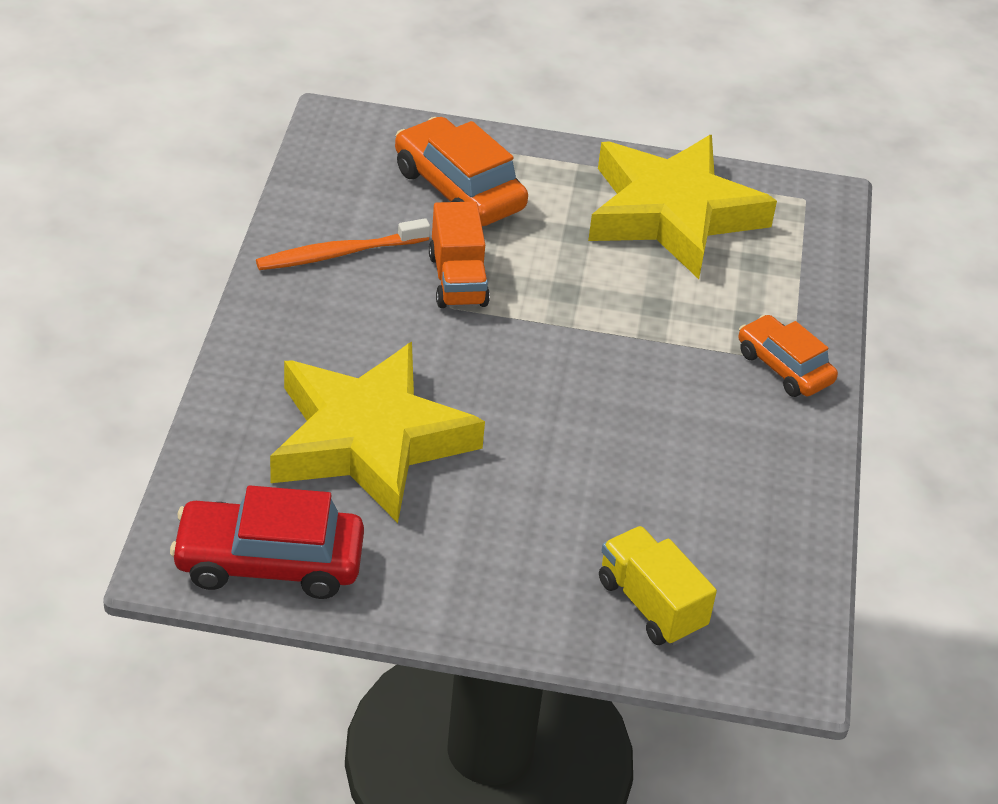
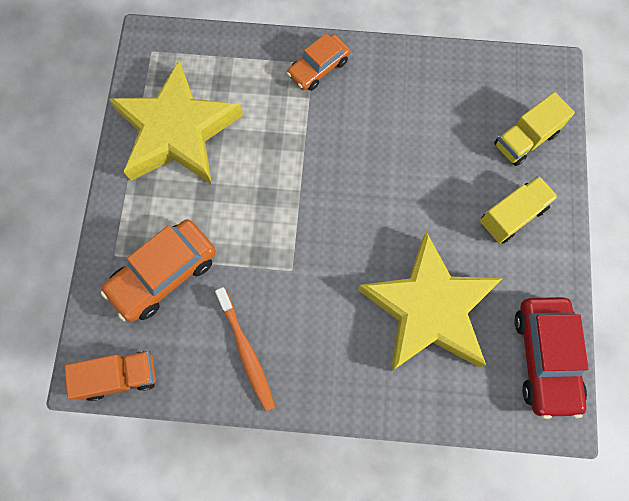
camera: 90 degrees left, 30 degrees up
orange truck [429,202,490,308] -> orange truck moved to [64,351,156,401]
none -> yellow truck [480,176,558,243]

